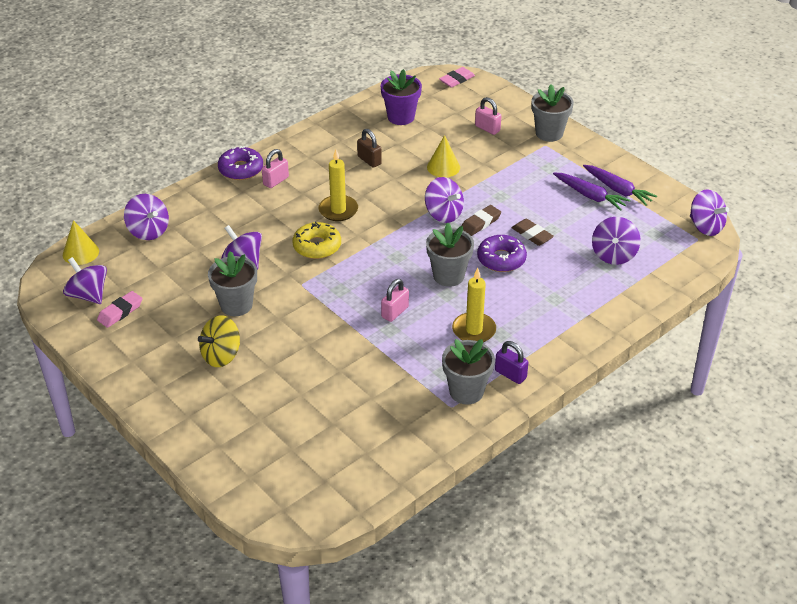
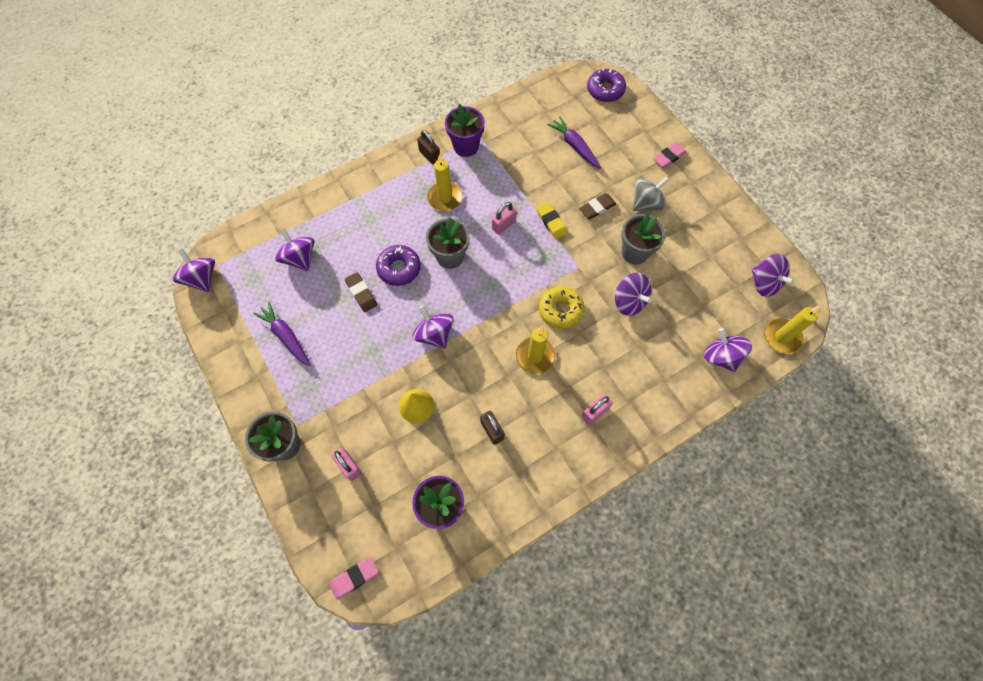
camera: 170 degrees left, 25 degrees up
yellow cone [63,220,99,265] -> yellow candle [764,306,820,354]
pink eraser [97,291,142,328] -> pink eraser moved to [653,142,687,168]
yellow spinning top [198,315,240,367] -> grey spinning top [632,176,670,211]
purple donut [218,146,263,180] -> purple donut moved to [587,68,626,102]
grey flower pot [442,339,495,404] -> purple flower pot [445,104,485,157]
brown eraser [462,205,501,236] -> brown eraser moved to [579,193,616,219]
purple padlock [495,341,529,384] -> brown padlock [417,130,440,164]
purple carrot [583,165,657,206] -> purple carrot moved to [548,116,602,169]
purple spinning top [592,217,641,265] -> purple spinning top turned 60 degrees counterclockwise [275,228,314,271]
none -> yellow eraser [537,202,567,240]

